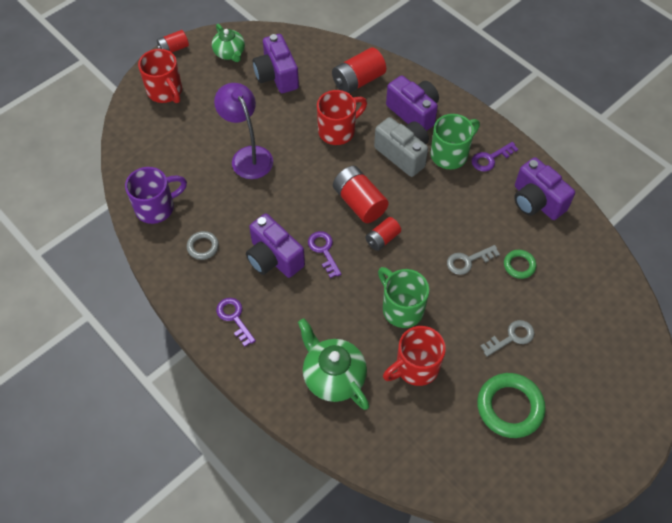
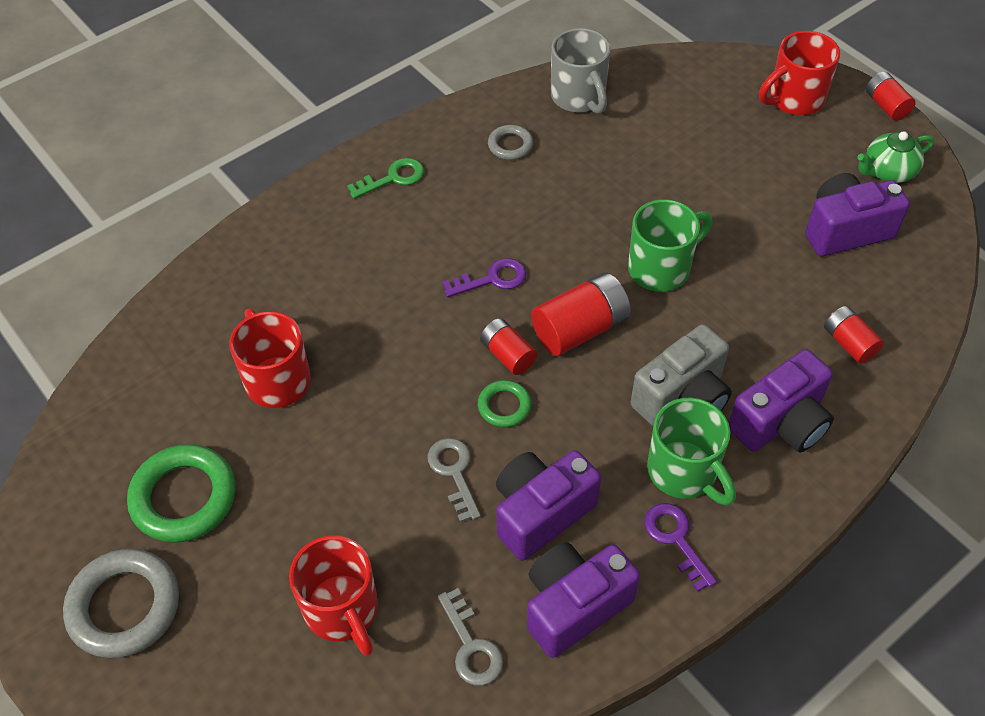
camera: 95 degrees right, 5 degrees down
purple mug [125,167,187,224] -> grey mug [551,28,611,114]
purple lamp [214,83,273,179] -> none
purple key [216,298,256,347] -> green key [347,158,424,199]
purple camera [246,214,305,278] -> purple camera moved to [496,450,601,561]
green teapot [298,318,369,410] -> none
red mug [317,90,367,145] -> red mug moved to [289,535,378,656]
red battery [332,47,386,93] -> red battery [824,306,884,364], size x0.60
green mug [378,267,430,328] -> green mug moved to [628,199,713,292]
grey key [480,320,535,357] -> grey key moved to [438,588,504,686]
green ring [504,250,536,279] -> green ring moved to [478,380,531,427]
none -> grey ring [63,549,179,658]

